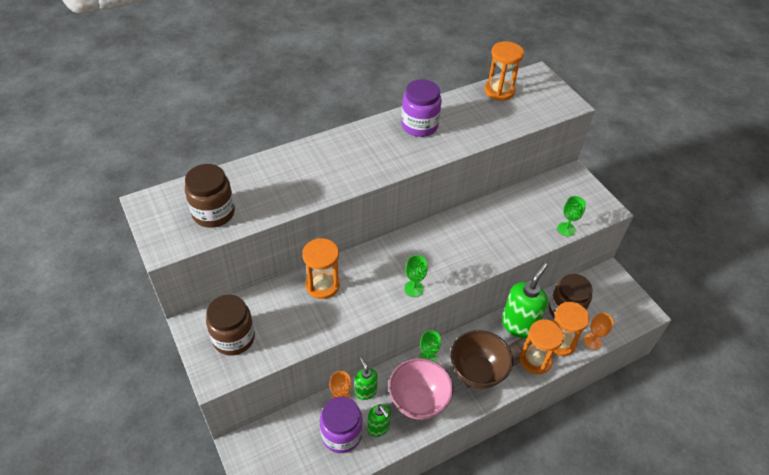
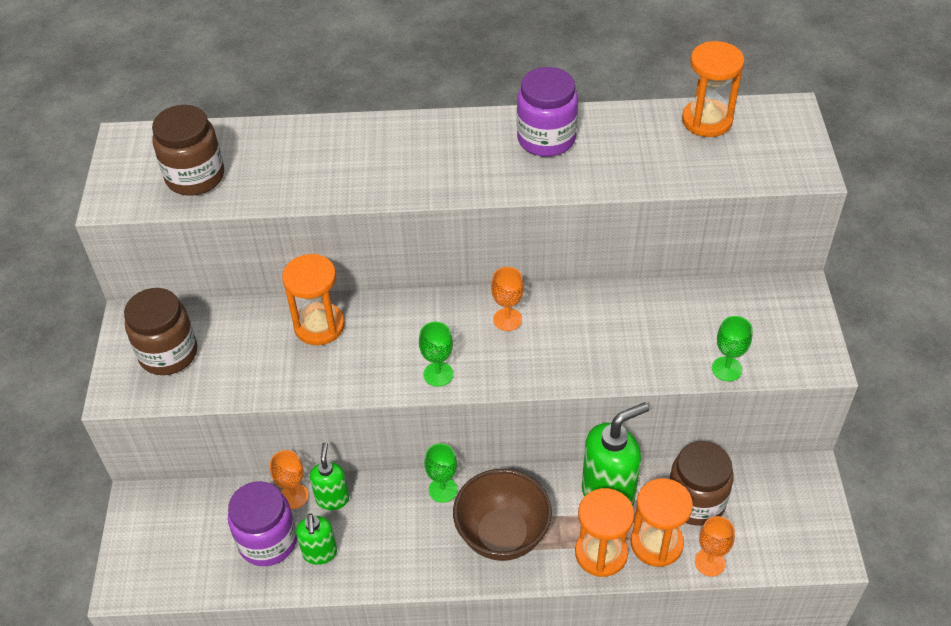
camera: 30 degrees right, 0 degrees up
pink bowl [389,358,453,420] -> none
none -> orange goblet [491,267,524,331]

